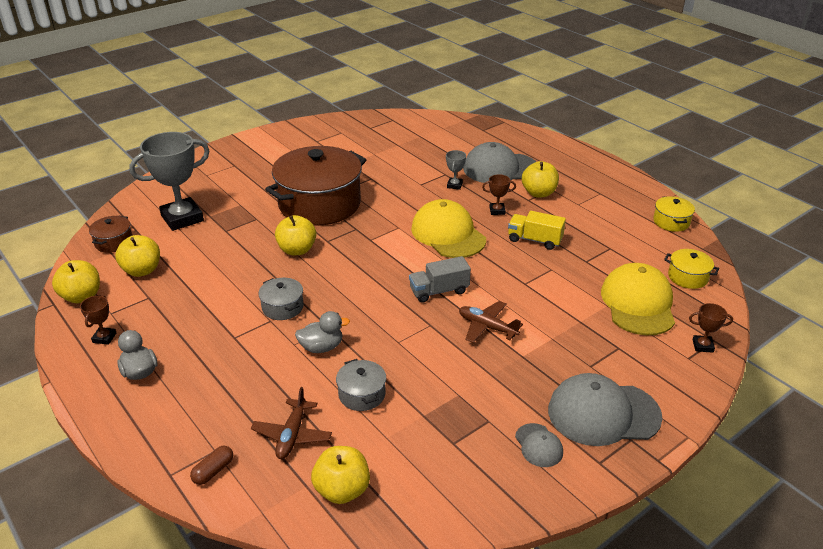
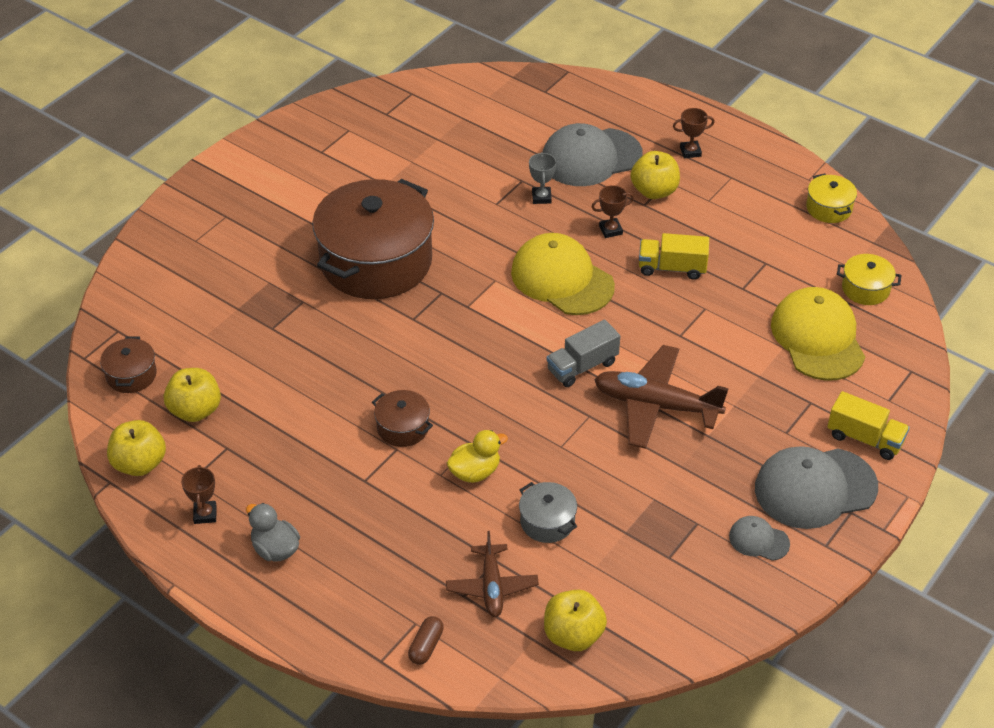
camera: 15 degrees left, 10 degrees up
grey trophy [129,132,209,231] -> none
grey pot [258,278,303,320] -> brown pot [372,390,433,447]
yellow apple [275,215,316,255] -> none
grey duck [295,311,350,353] -> yellow duck [447,430,508,483]
brown plane [459,301,523,343] -> brown plane [594,345,729,449], size x1.64
grey cap [515,423,563,467] -> grey cap turned 150 degrees clockwise [729,516,790,561]
brown trophy [689,303,733,353] -> brown trophy moved to [673,108,715,158]
none -> yellow truck [827,391,910,460]

